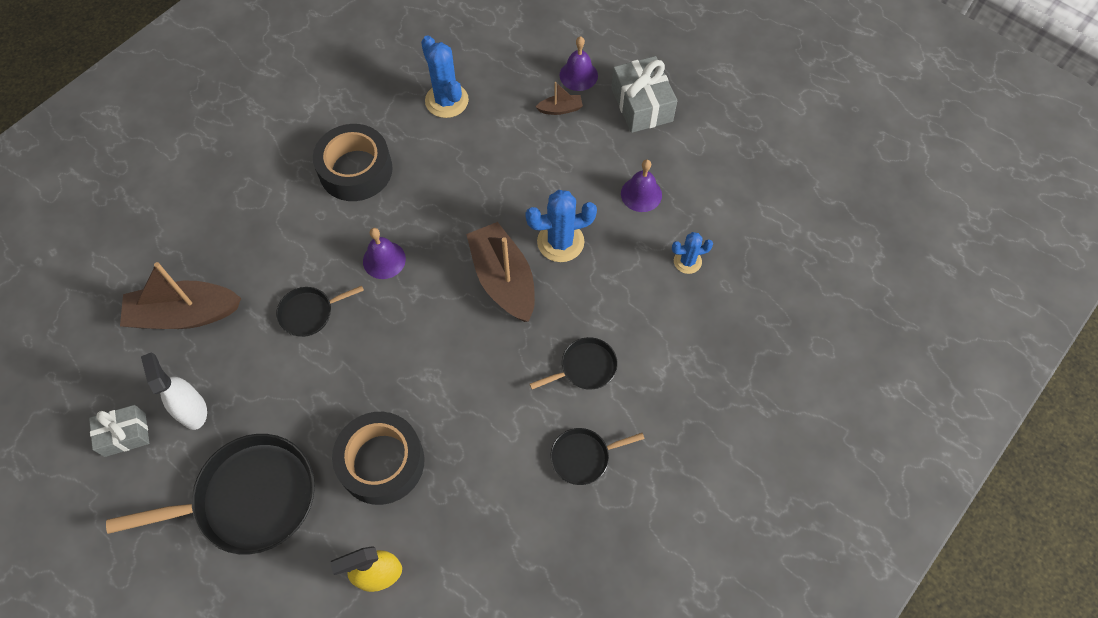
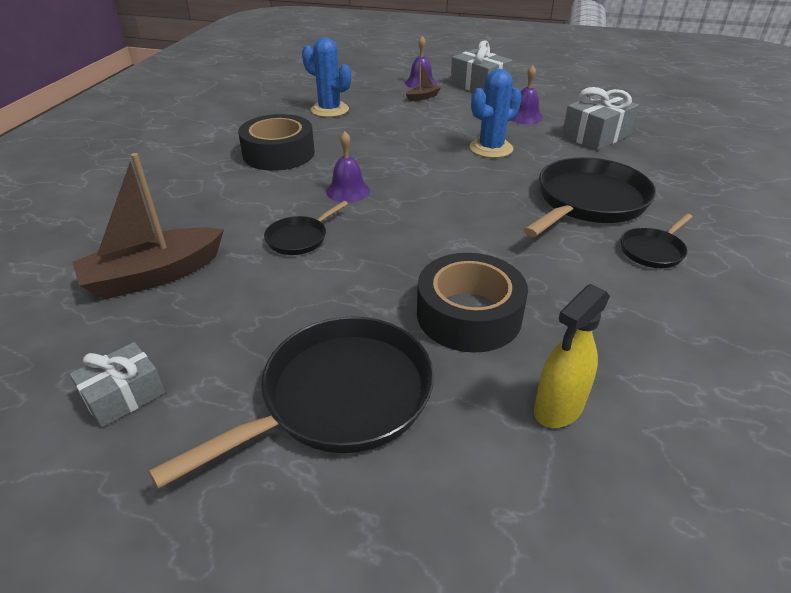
camera: 25 degrees left, 25 degrees down
white spray bottle [141,353,207,430] -> none
brown boat [466,222,535,322] -> none
black pan [530,337,618,390] -> black pan [524,157,656,237], size x2.02
blue cactus [672,232,713,274] -> grey gift [562,87,639,151]

